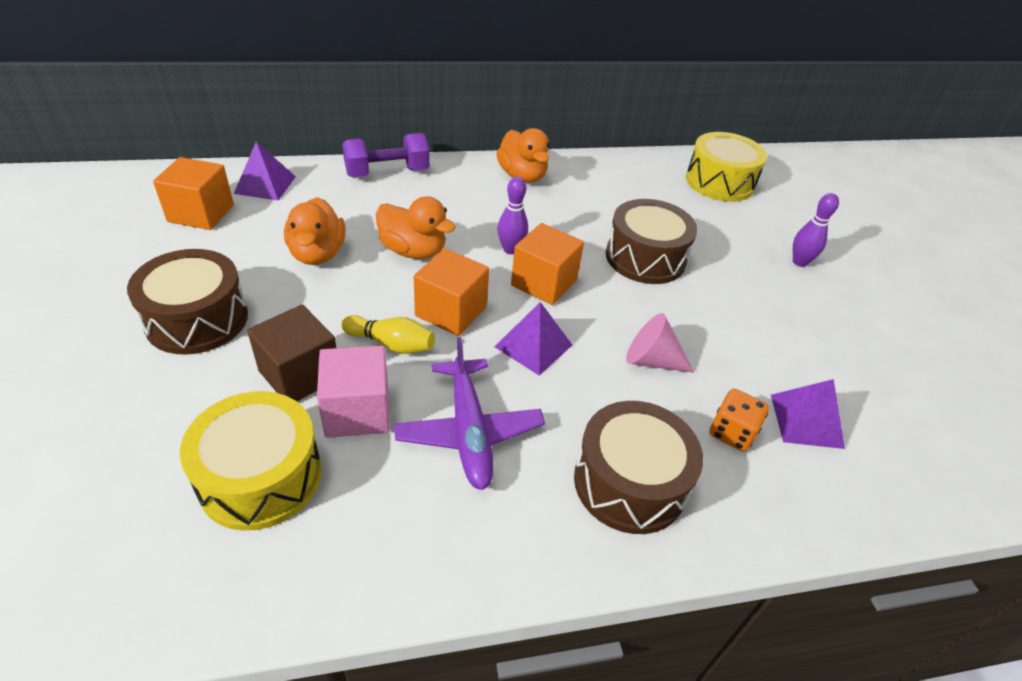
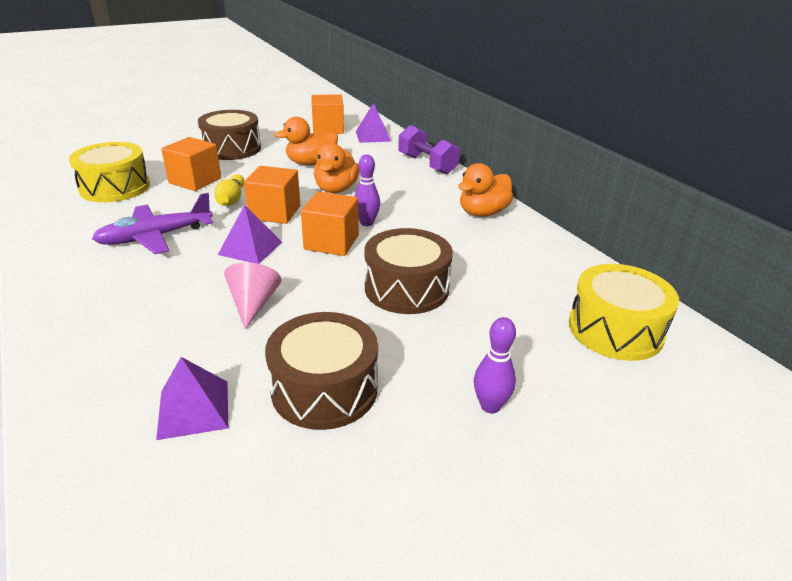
camera: 75 degrees right, 10 degrees down
brown cube [247,305,336,401] -> orange cube [161,137,221,191]
pink cube [317,346,390,438] -> none
brown drum [574,401,703,534] -> brown drum moved to [265,312,378,430]
orange dice [710,389,769,451] -> none

